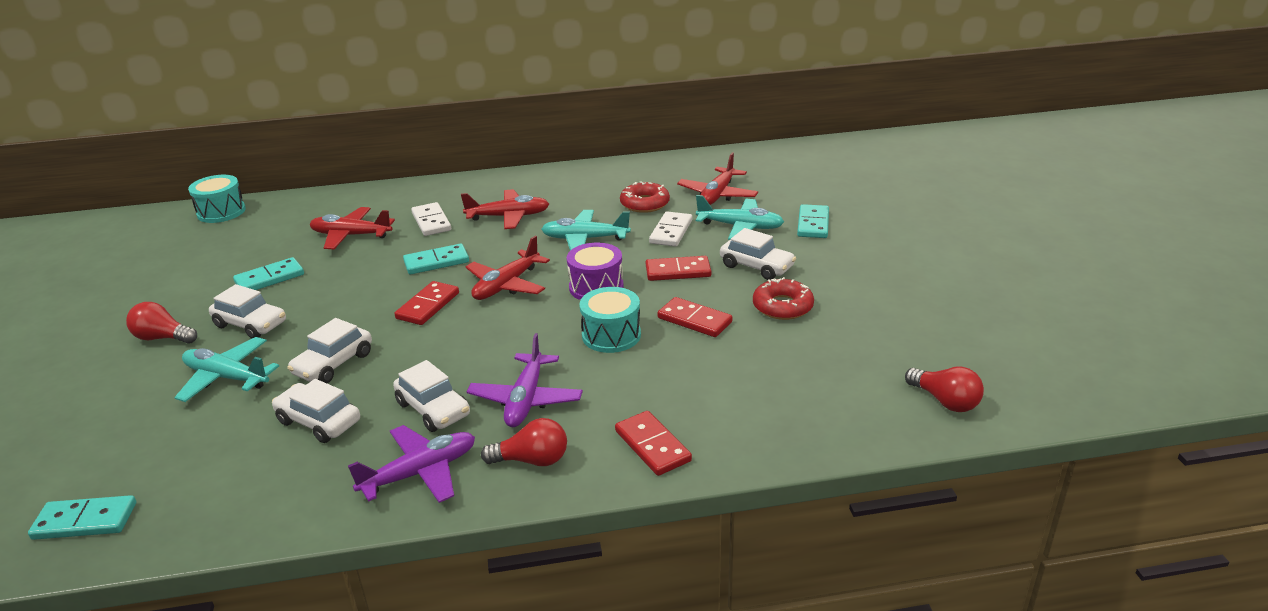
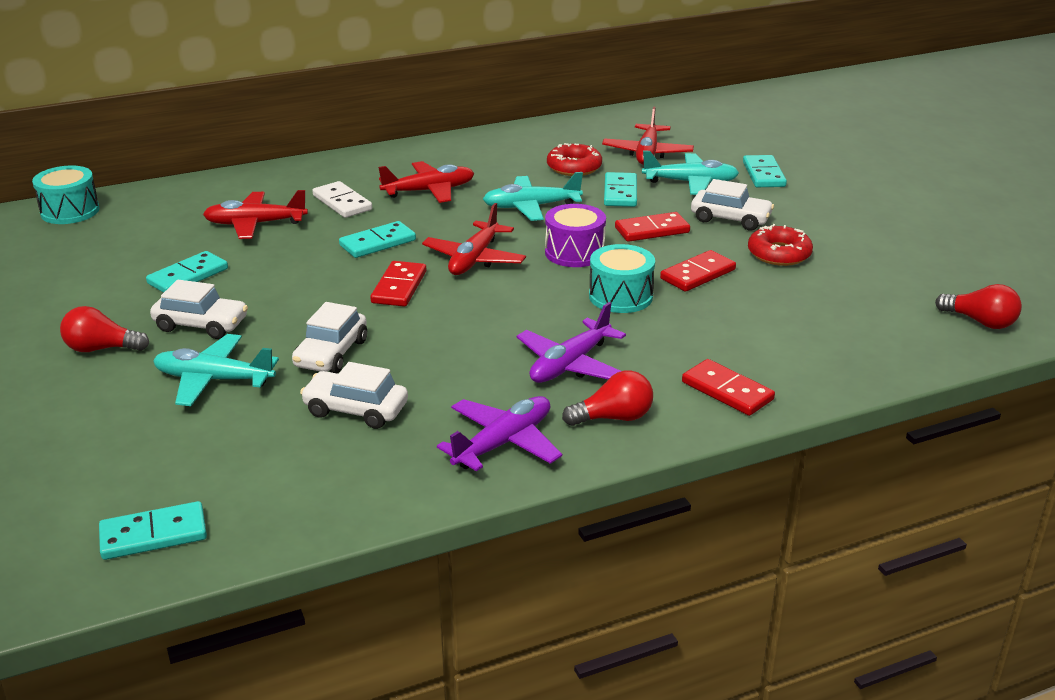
camera: 15 degrees left, 0 degrees up
white car [393,360,470,432] -> none
purple plane [467,333,583,427] -> purple plane turned 45 degrees clockwise [517,302,626,383]
white domino [649,211,692,247] -> turquoise domino [604,172,637,207]
red domino [658,297,732,337] -> red domino turned 60 degrees counterclockwise [660,250,736,292]

